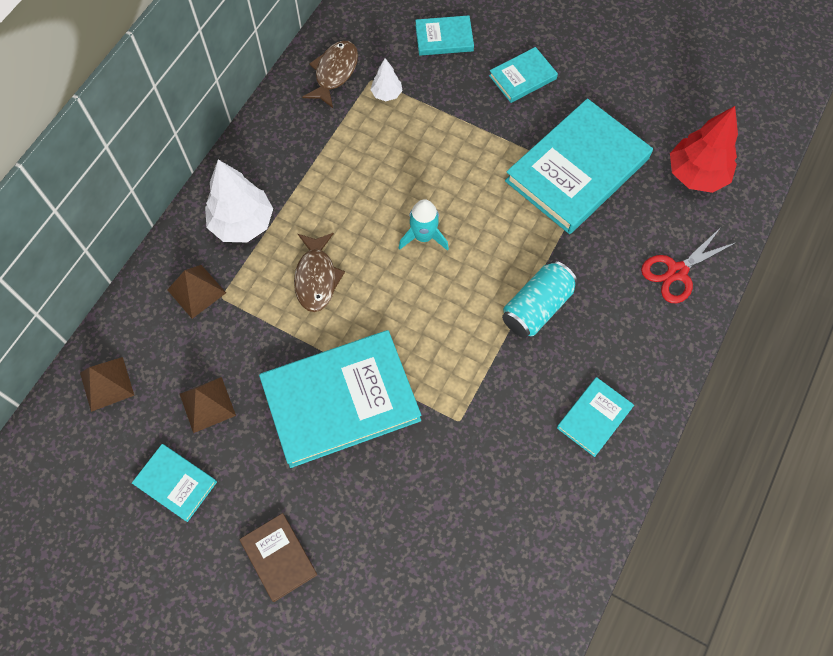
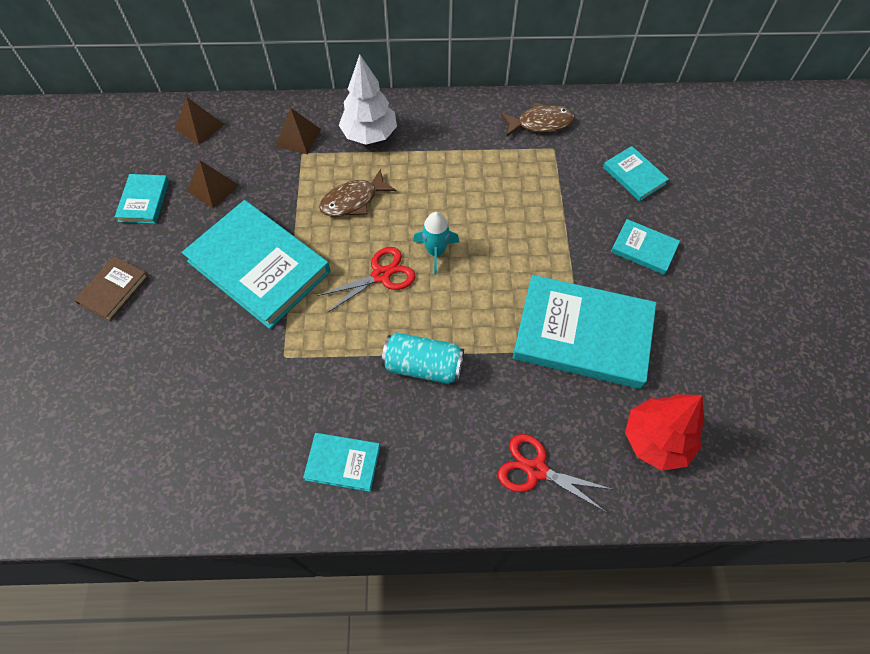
camera: 60 degrees right, 5 degrees down
white tree [370,58,402,101] -> none
none -> red scissors [317,247,416,313]

